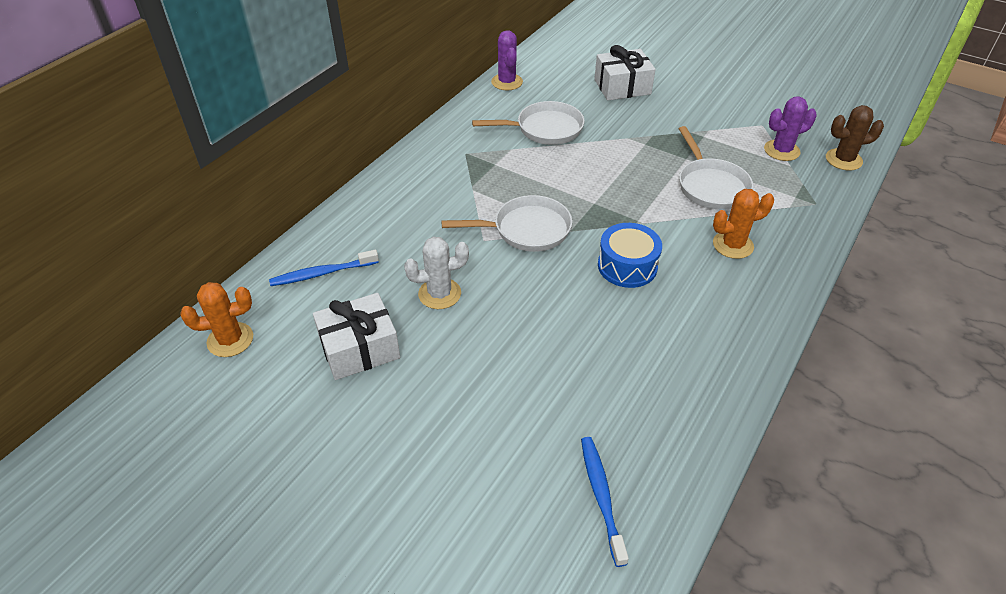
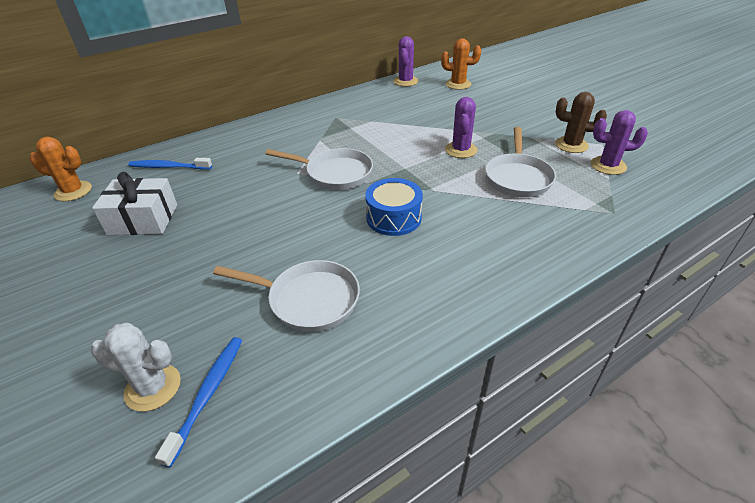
camera: 25 degrees right, 5 degrees down
white cactus [404,236,469,309] -> white cactus moved to [91,323,181,412]
white pan [472,101,584,145] -> white pan moved to [213,260,360,332]
white gift [594,45,656,100] -> none
orange cactus [713,189,774,259] -> orange cactus moved to [441,38,481,90]
brown cactus [826,105,884,170] -> brown cactus moved to [555,92,607,153]
none -> purple cactus [445,97,477,158]

